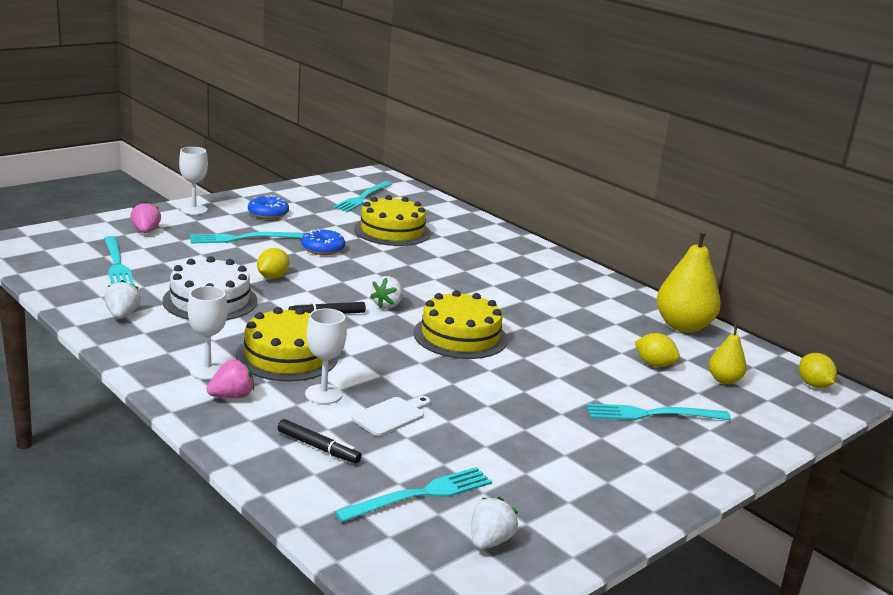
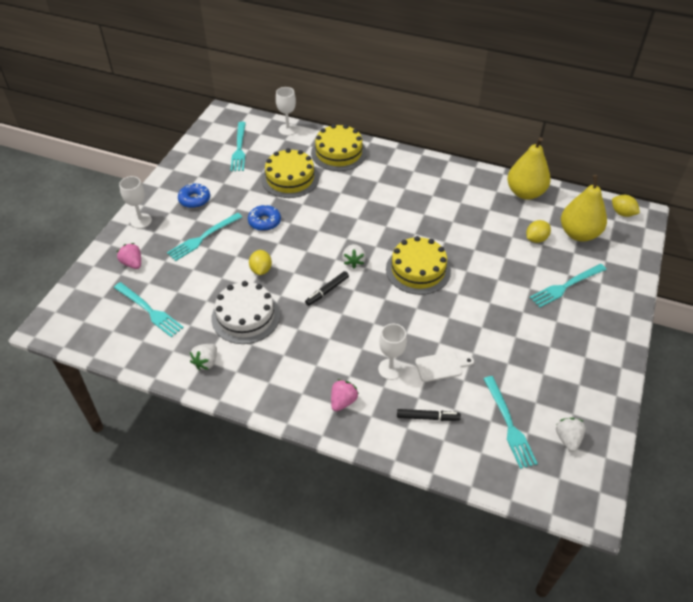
camera: 25 degrees left, 25 degrees up
white strawberry [104,280,141,319] -> white strawberry turned 120 degrees counterclockwise [190,344,217,370]
white goblet [188,286,228,380] -> white goblet moved to [276,87,297,136]
yellow cake [236,307,338,382] -> yellow cake moved to [311,124,367,171]
turquoise fork [334,467,492,522] -> turquoise fork turned 135 degrees clockwise [483,376,538,469]
white cutting board [352,396,431,436] -> white cutting board turned 60 degrees clockwise [415,352,474,382]
yellow lemon [635,333,680,367] -> yellow lemon turned 45 degrees counterclockwise [526,220,551,243]
yellow pear [709,324,747,384] -> yellow pear [561,175,607,242], size x1.87

